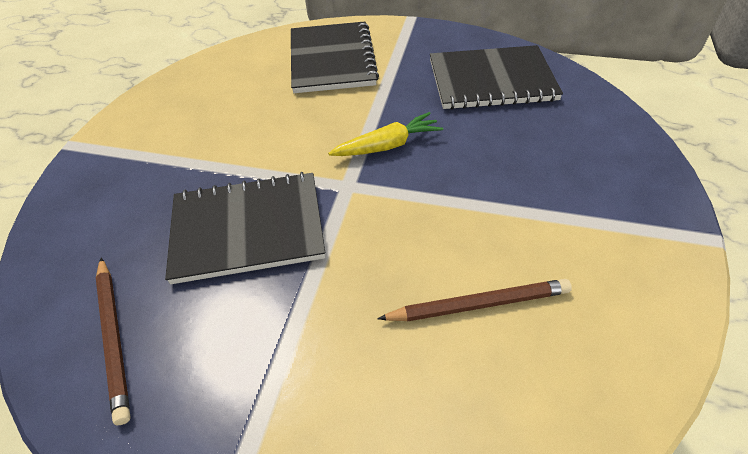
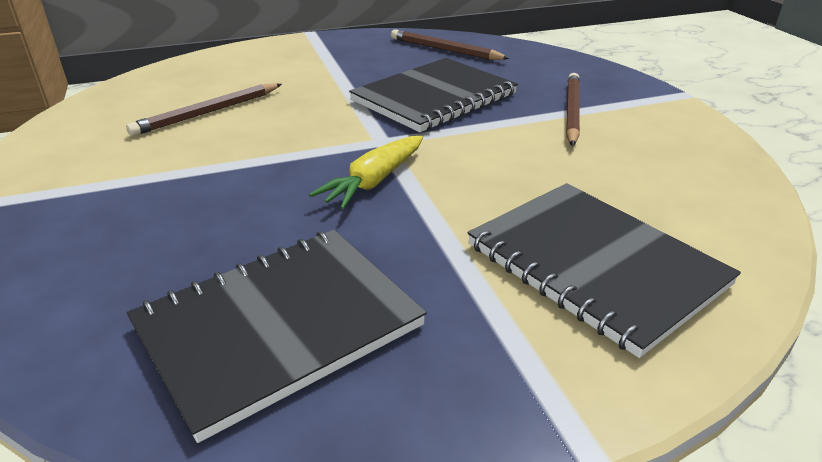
camera: 145 degrees right, 15 degrees down
none -> brown pencil [566,73,580,146]

